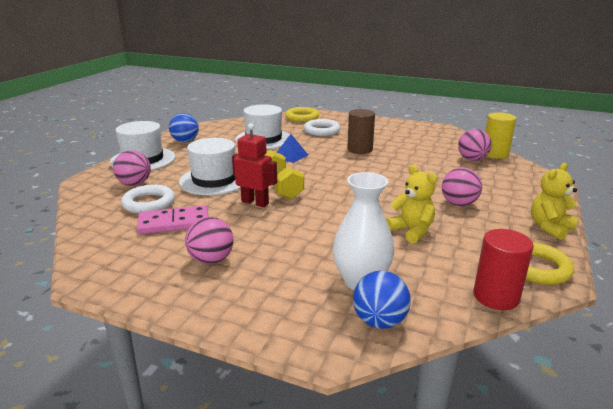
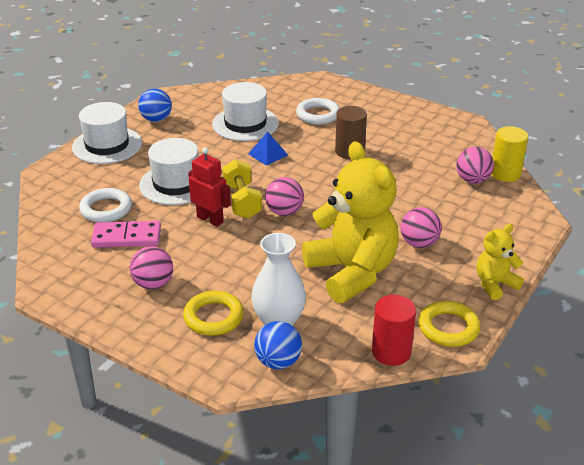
camera: 10 degrees right, 10 degrees up
pink ball [113,150,151,186] -> pink ball moved to [265,177,304,216]
yellow ring [285,107,319,122] -> yellow ring moved to [183,291,244,336]
yellow teddy bear [386,165,437,243] -> yellow teddy bear [302,141,399,303], size x2.05

